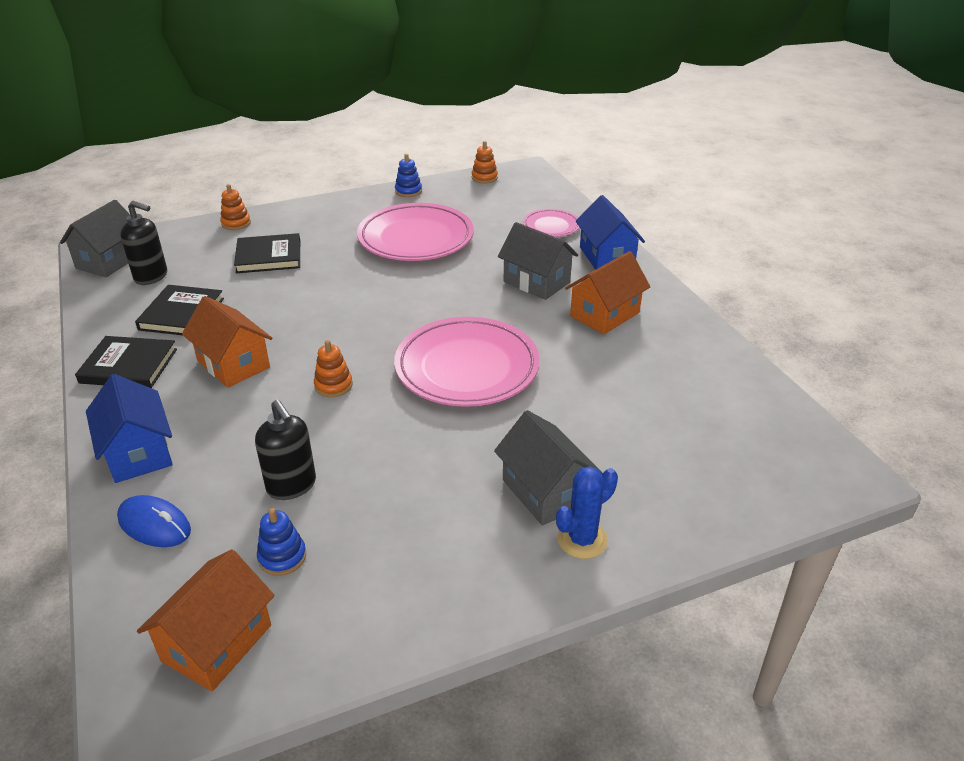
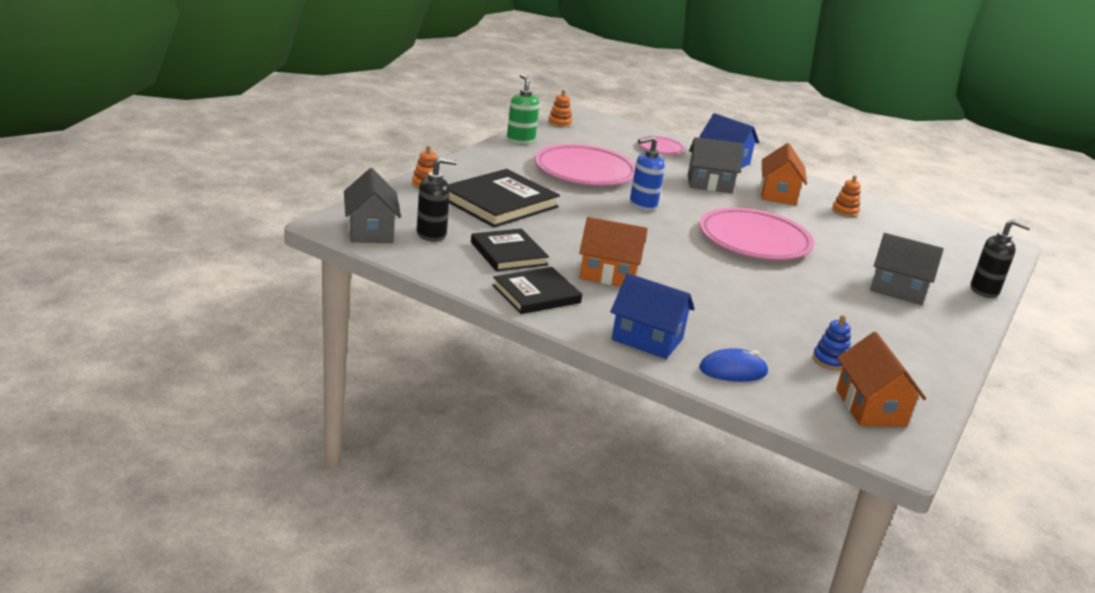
camera: 40 degrees left, 10 degrees down
black book [234,233,300,273] -> black book [448,169,560,228], size x1.53
black soap dispenser [255,400,316,500] -> black soap dispenser moved to [971,219,1031,298]
orange stacking toy [314,340,353,397] -> orange stacking toy moved to [832,175,861,217]
blue stacking toy [395,154,422,197] -> green soap dispenser [507,74,539,144]
blue cactus [556,466,618,559] -> none
none -> blue soap dispenser [630,136,665,211]

